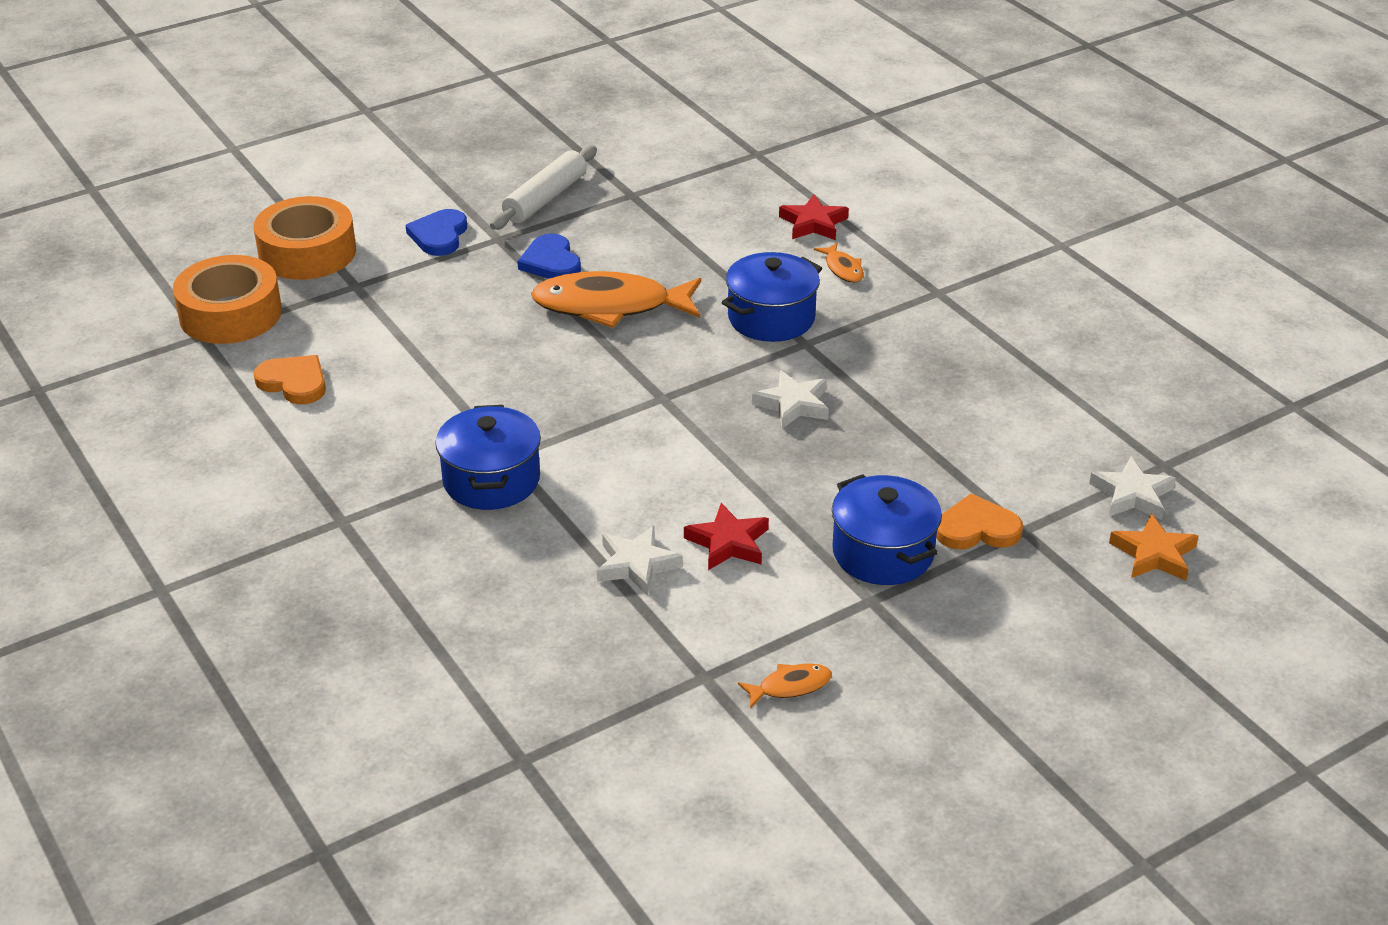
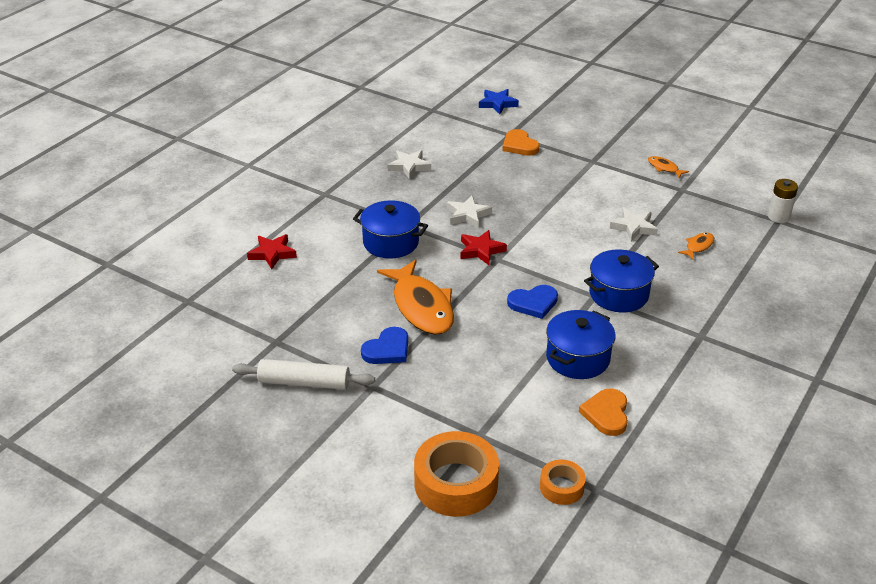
camera: 115 degrees left, 0 degrees up
orange tape [173,255,282,344] -> orange tape [540,460,586,505], size x0.53
blue heart [406,209,467,256] -> blue heart moved to [507,285,558,319]
red star [684,503,769,570] -> red star moved to [461,230,507,265]
orange fish [814,243,864,283] -> orange fish moved to [678,233,714,260]
blue pot [832,474,942,585] -> blue pot moved to [546,310,616,379]
white star [1089,456,1176,520] -> white star moved to [388,150,431,179]
orange star [1109,514,1199,581] -> blue star [479,89,519,114]
none -> white battery [768,179,798,223]

